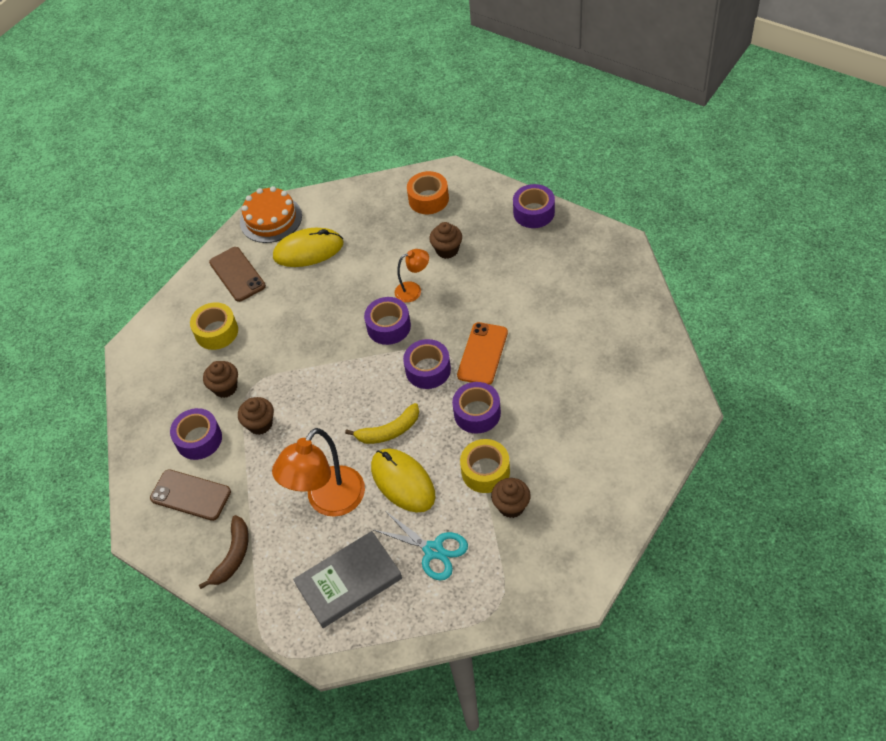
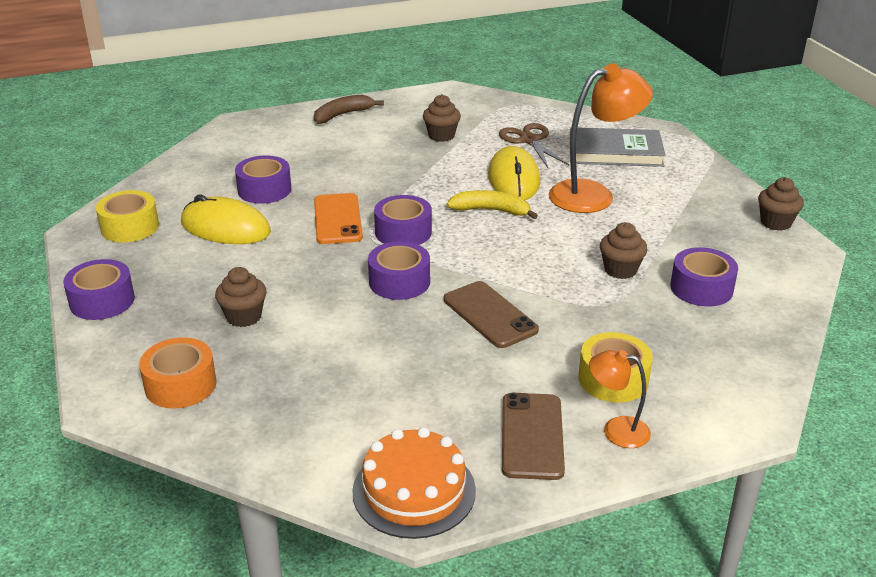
camera: 150 degrees left, 20 degrees down
brown phone [150,469,231,521] -> brown phone moved to [444,281,539,348]
brown banana [199,515,248,589] -> brown banana moved to [314,95,384,124]
brown cupcake [203,361,238,398] -> brown cupcake moved to [758,177,804,231]
yellow mouse [273,228,343,267] -> yellow mouse moved to [181,194,271,244]
turquoise scissors [374,512,468,580] -> brown scissors [499,123,569,168]
orange lamp [395,249,429,302] -> orange lamp moved to [589,350,651,448]
purple tape [452,382,501,434] -> purple tape moved to [235,155,291,204]
orange phone [457,322,508,385] -> orange phone turned 60 degrees counterclockwise [314,193,363,244]
yellow tape [460,439,510,493] -> yellow tape moved to [96,190,159,242]

